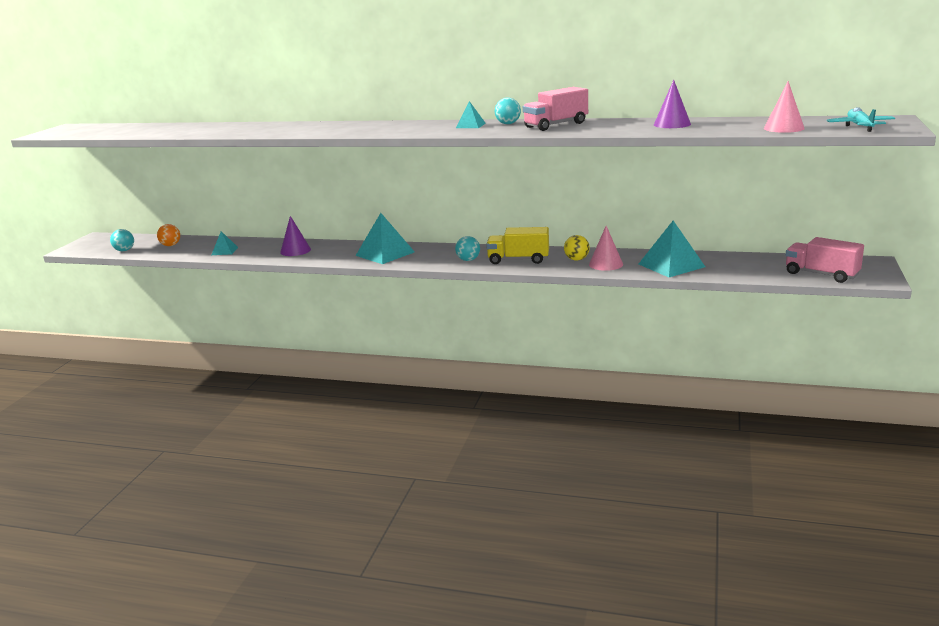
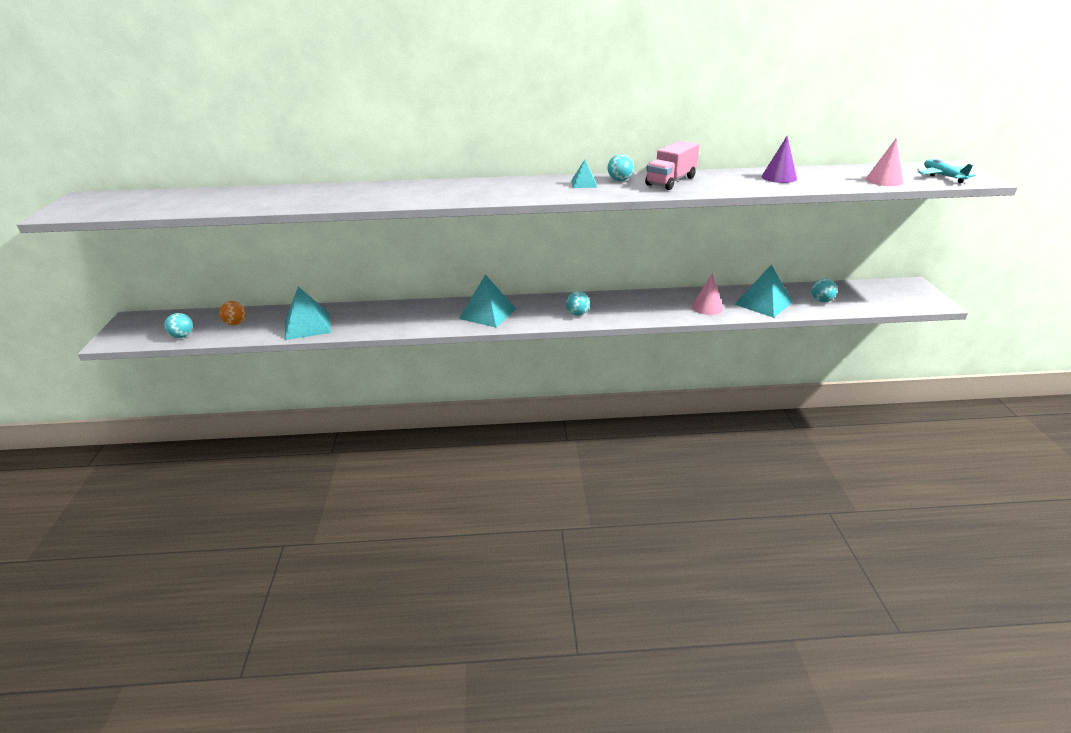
camera: 20 degrees left, 10 degrees up
turquoise pyramid [212,231,238,255] -> turquoise pyramid [285,287,331,340], size x1.91
purple cone [280,216,311,256] -> none
yellow truck [486,227,549,264] -> none
yellow ball [564,235,590,261] -> none
pink truck [786,237,864,283] -> none
none -> turquoise ball [812,279,837,302]

